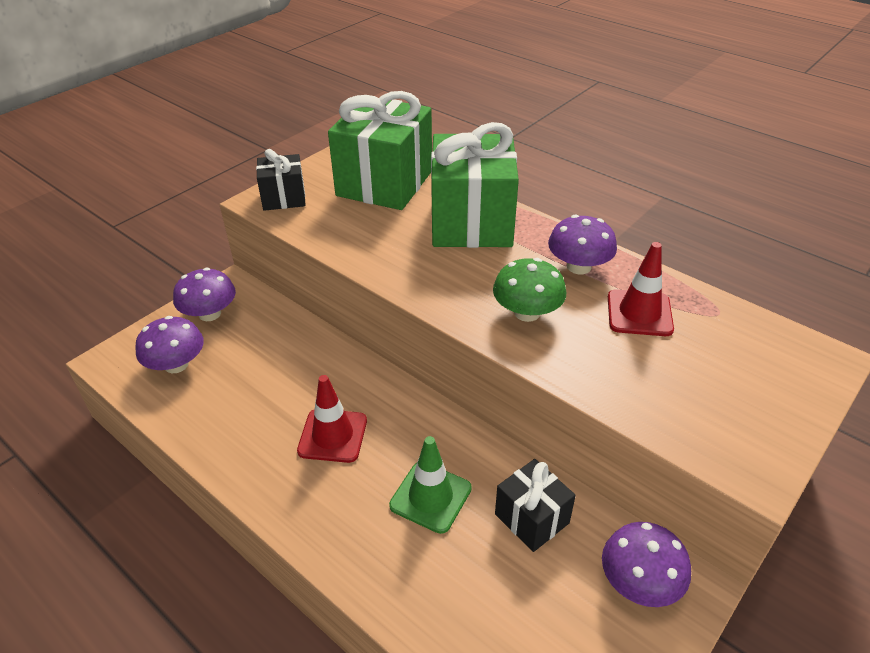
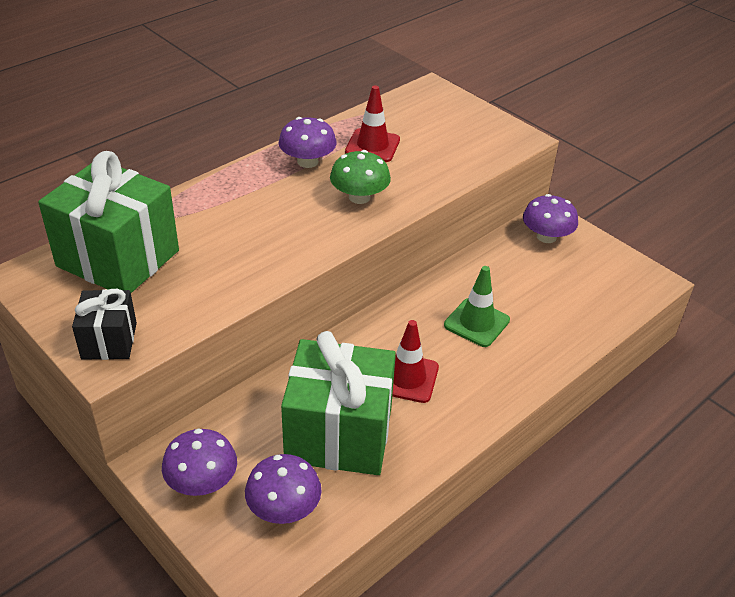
camera: 85 degrees left, 0 degrees up
green gift [431,122,519,248] -> green gift moved to [281,331,396,475]
black gift [495,459,576,552] -> none

